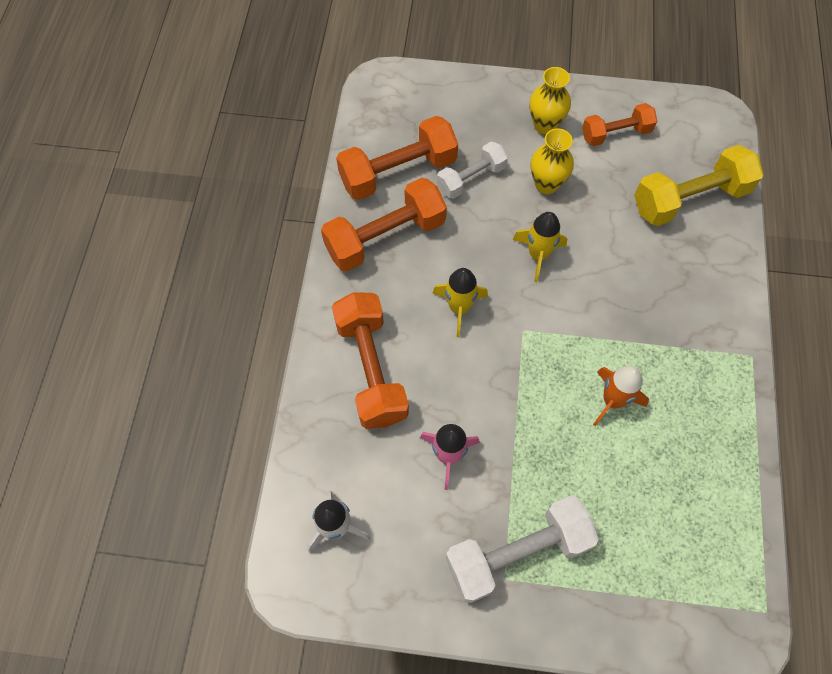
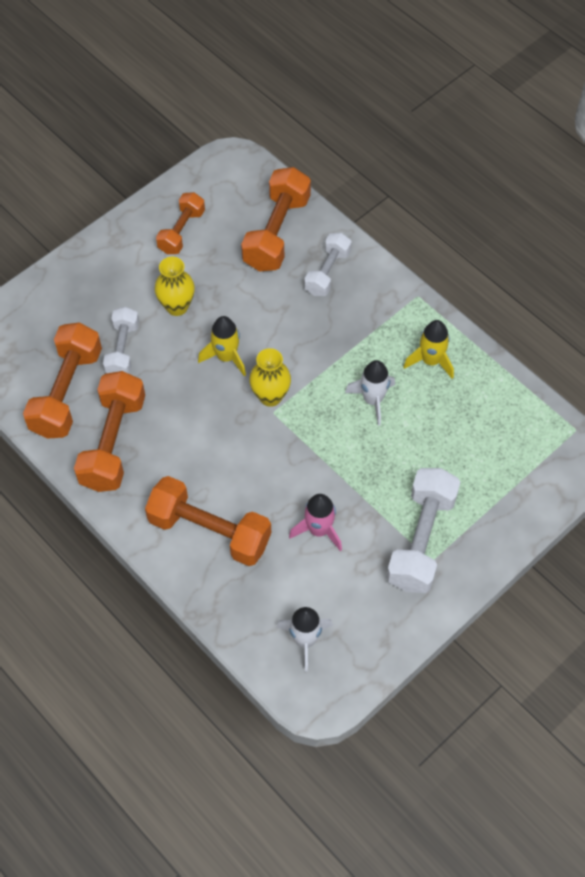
camera: 50 degrees left, 5 degrees down
yellow rocket [432,268,488,337] -> yellow rocket moved to [403,320,454,379]
yellow vase [530,67,571,134] -> yellow vase moved to [249,348,291,407]
orange rocket [593,366,649,426] -> white rocket [345,360,395,426]
yellow dumbbell [634,145,764,226] -> orange dumbbell [241,167,311,272]
none -> white dumbbell [304,233,352,296]

